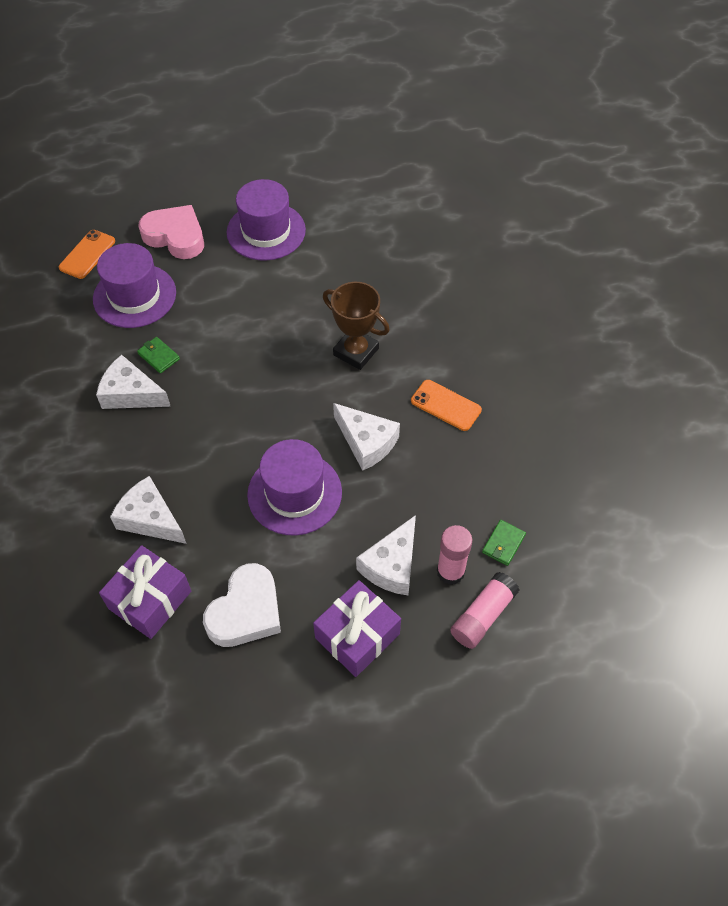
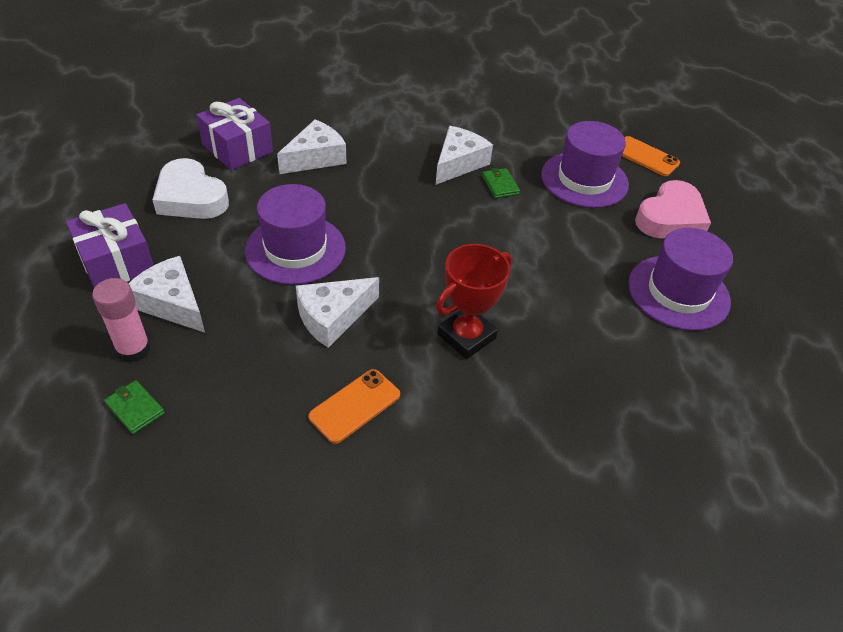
camera: 100 degrees right, 10 degrees down
green wallet [137,337,180,373] -> green wallet turned 75 degrees counterclockwise [482,168,520,198]
brown trophy [323,282,390,370] -> red trophy [436,244,512,359]
pink glue stick [450,572,519,649] -> none

